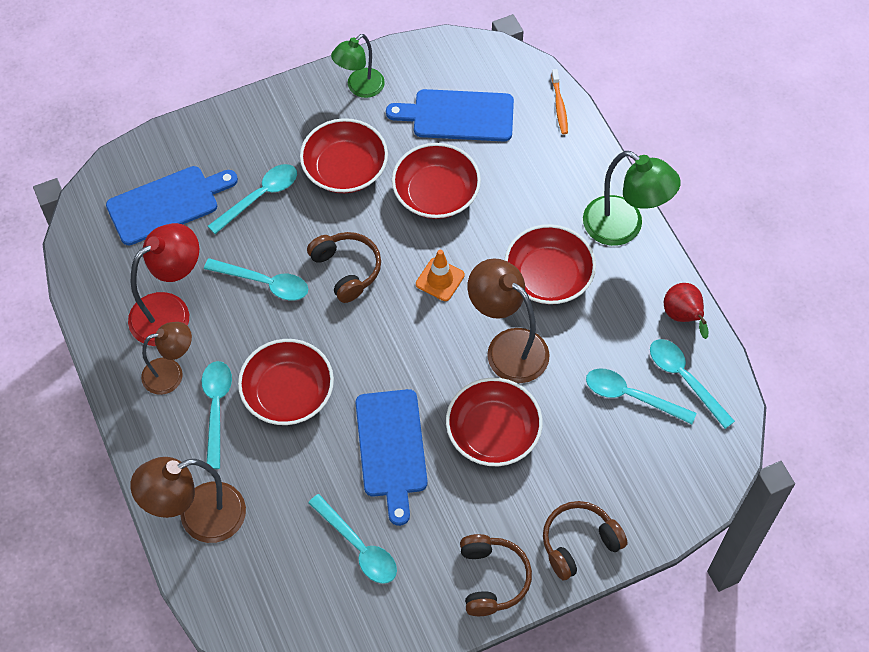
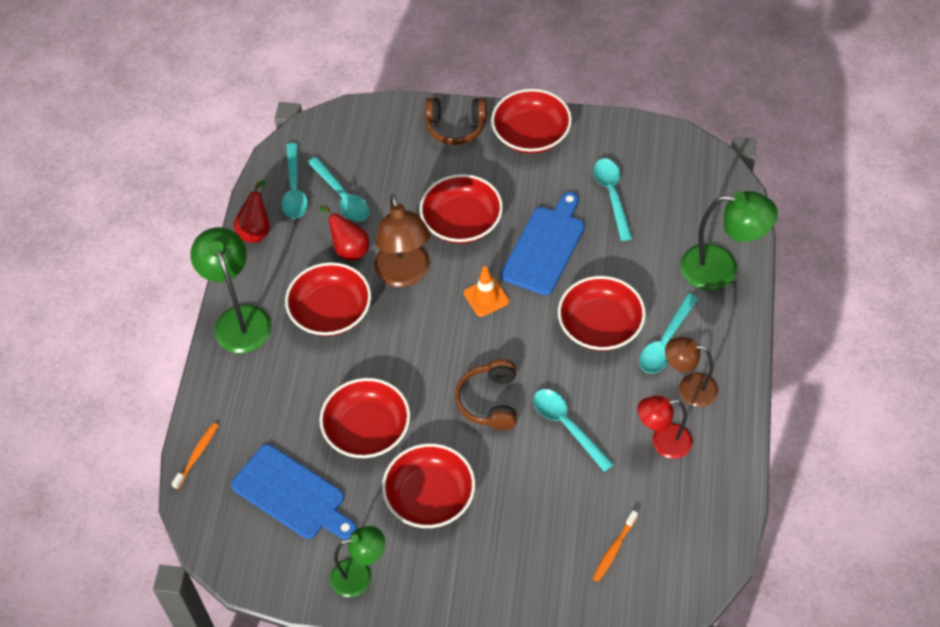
camera: 145 degrees left, 5 degrees down
blue cutting board [106,166,238,245] -> orange toothbrush [592,510,638,582]
red lamp [128,223,199,346] -> red lamp [637,396,693,459], size x0.66
brown lamp [130,457,246,543] -> green lamp [680,191,778,291]
turquoise spoon [208,164,297,234] -> none
orange traffic cone [416,250,465,301] -> orange traffic cone moved to [464,266,509,317]
brown headphones [460,534,532,616] -> red bowl [491,89,572,154]
none -> red pear [320,206,369,261]

